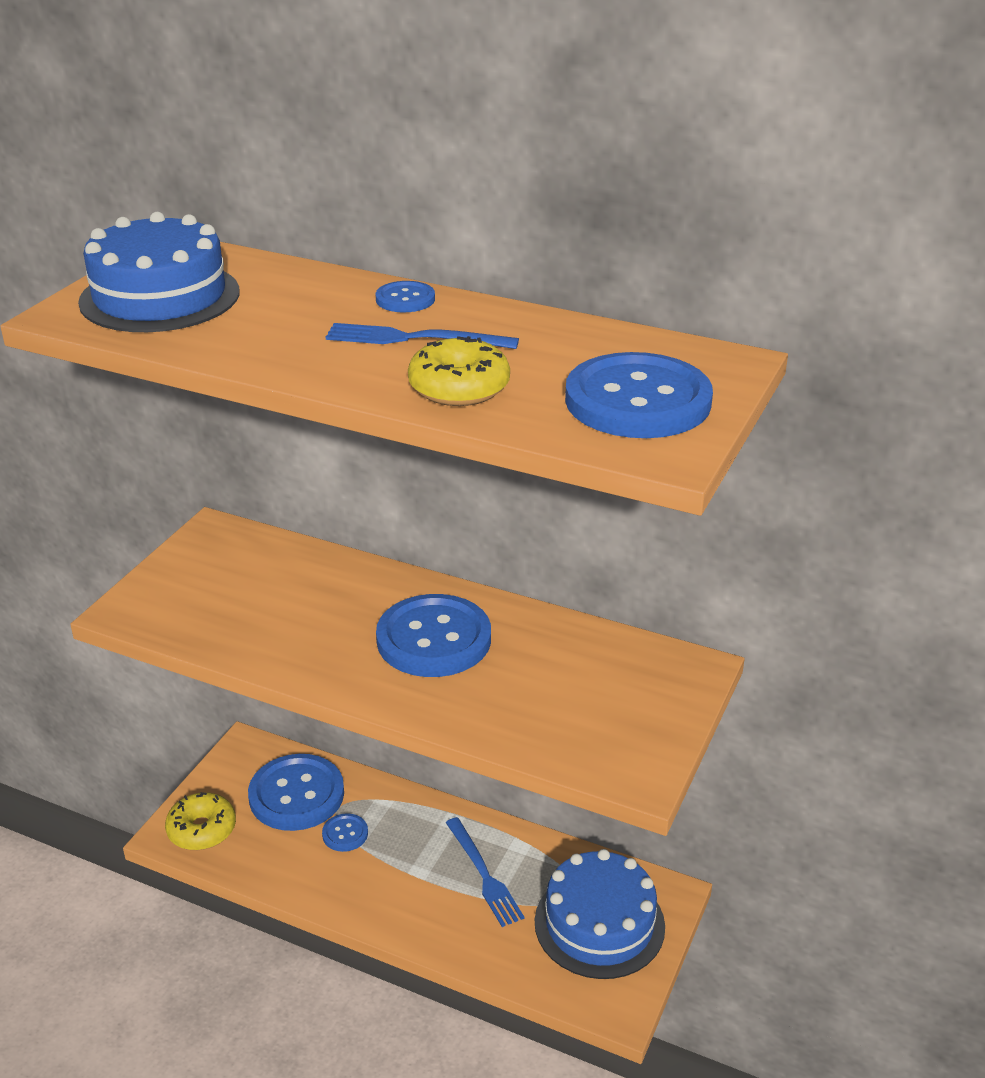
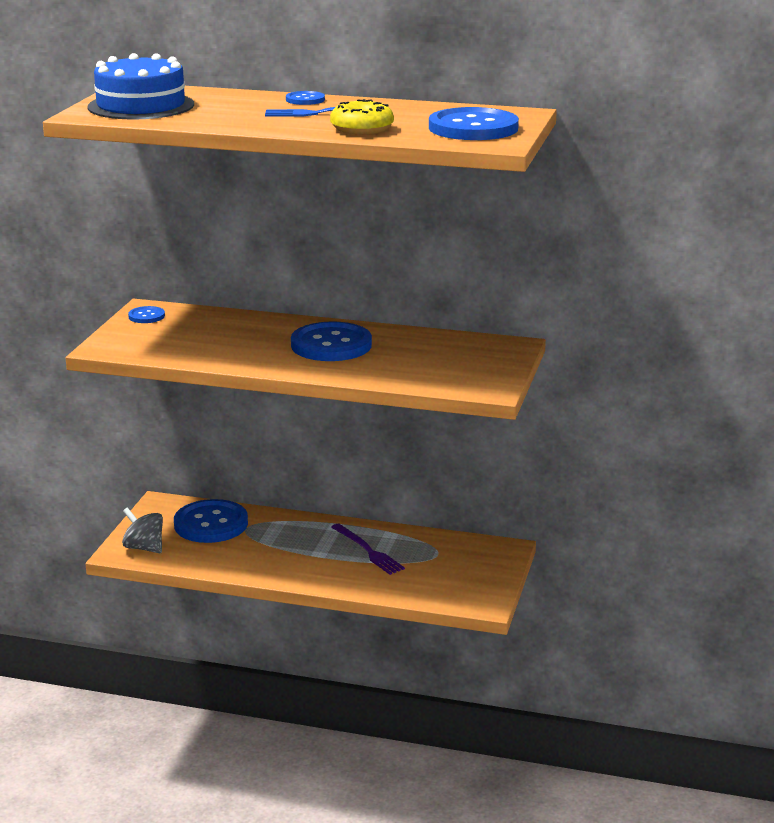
camera: 10 degrees left, 10 degrees down
yellow donut [165,792,236,850] -> grey spinning top [122,507,163,554]
blue button [322,813,368,852] -> blue button moved to [128,306,165,323]
blue fork [446,817,524,927] -> purple fork [331,524,405,575]
blue cake [535,849,665,979] -> none

